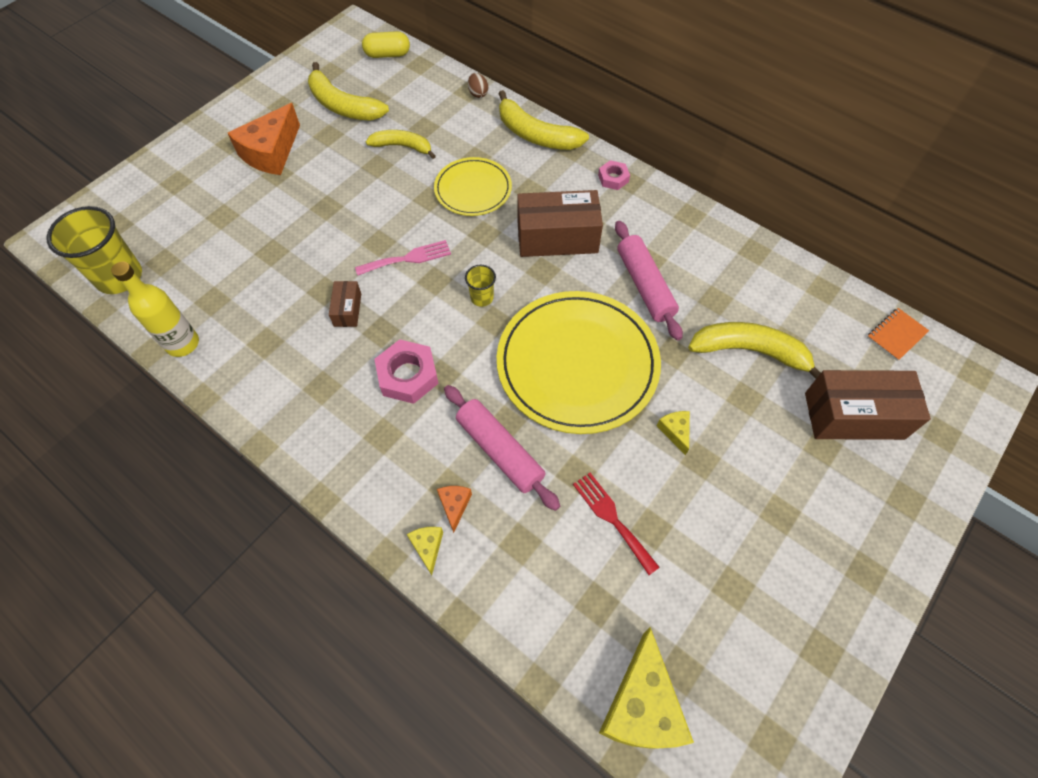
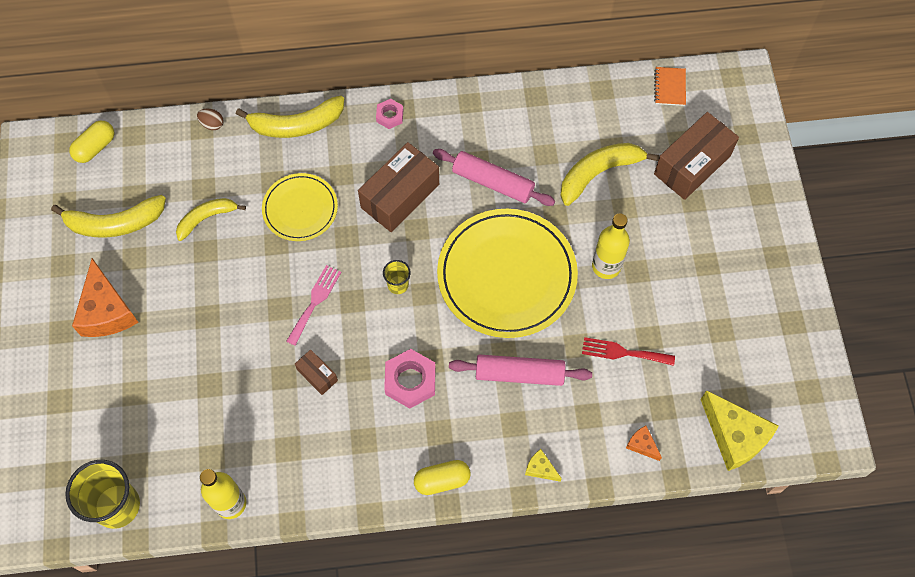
camera: 45 degrees left, 5 degrees up
orange cheese [437,486,472,533] -> orange cheese moved to [626,426,662,461]
yellow cheese [657,411,690,456] -> yellow bottle [592,213,630,279]
none -> yellow capsule [414,460,471,495]

